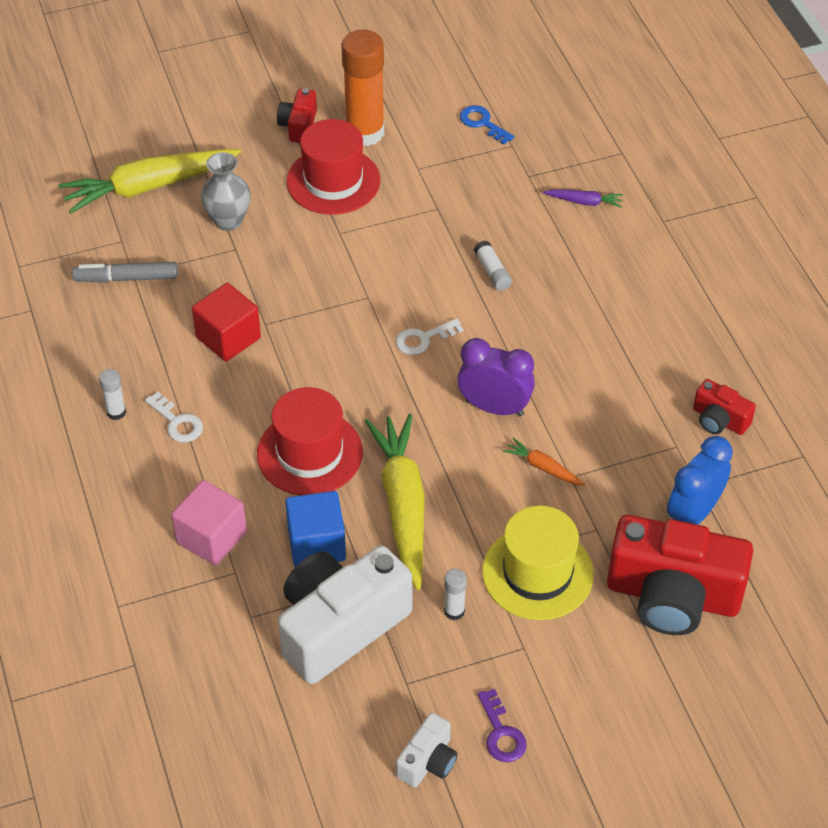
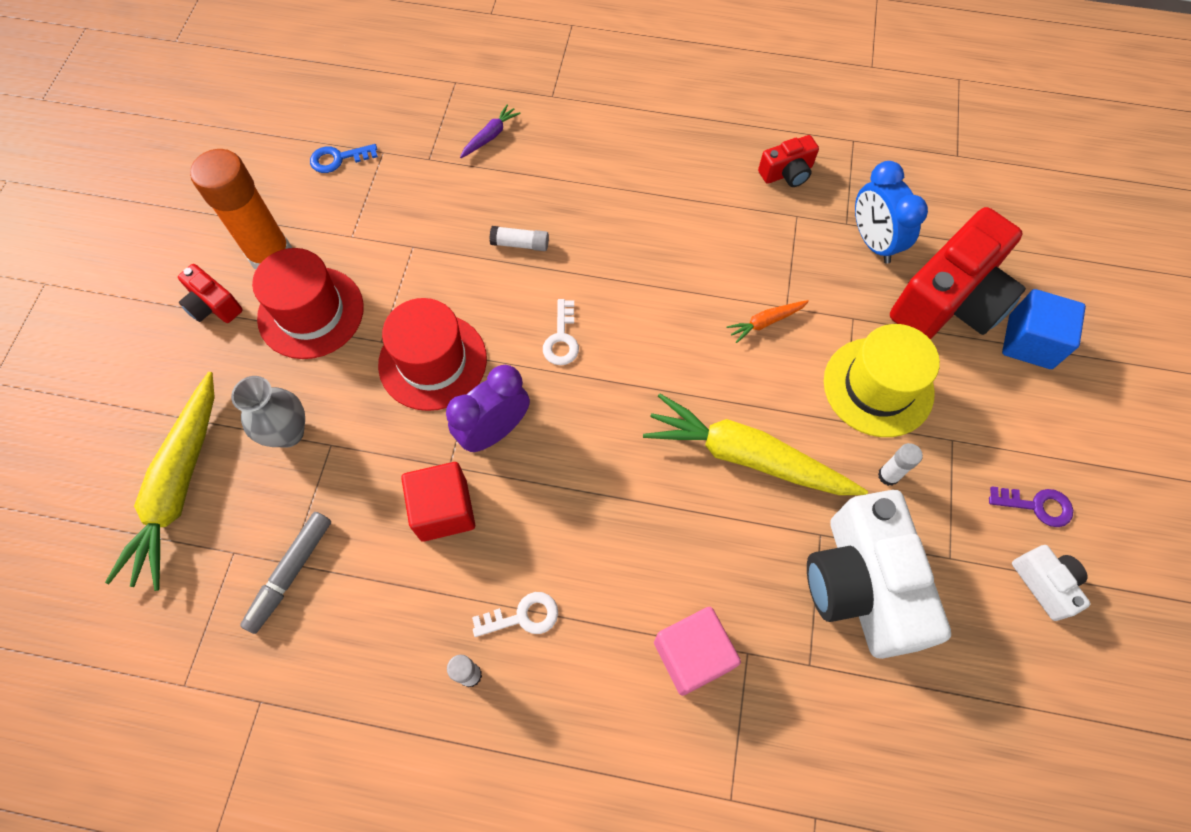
camera: 60 degrees left, 15 degrees up
red hat [257,387,363,495] -> red hat moved to [378,298,487,411]
blue cube [285,491,346,567] -> blue cube moved to [1002,289,1086,369]
purple clock [458,338,535,416] -> purple clock moved to [446,365,530,452]

